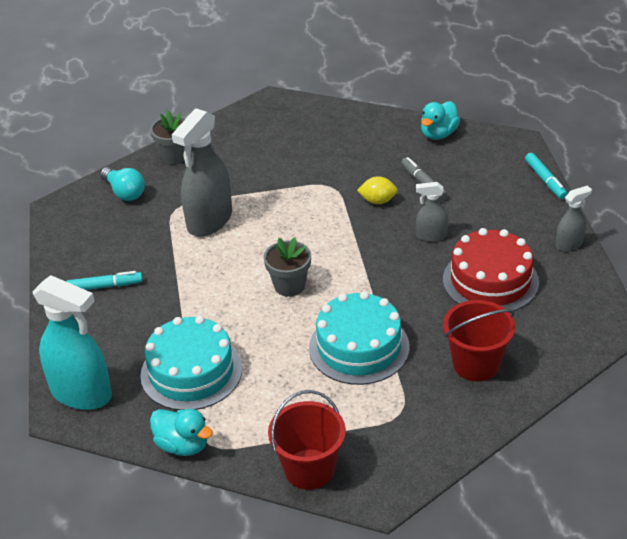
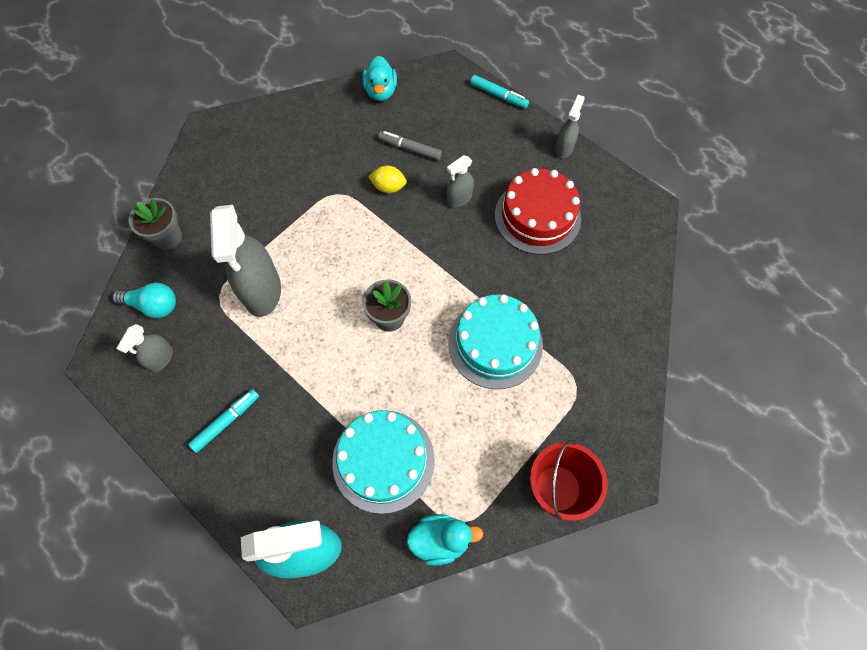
camera: 40 degrees left, 25 degrees up
yellow lemon [357,176,398,204] -> yellow lemon turned 45 degrees clockwise [368,165,407,193]
red bucket [443,300,515,381] -> none
none -> grey spray bottle [116,324,173,373]

